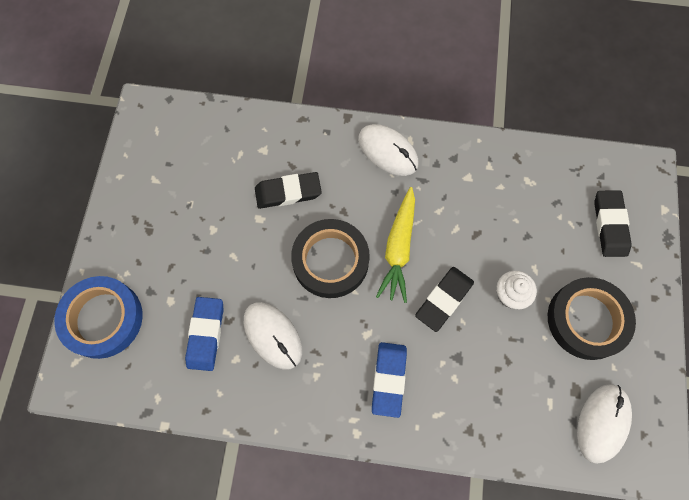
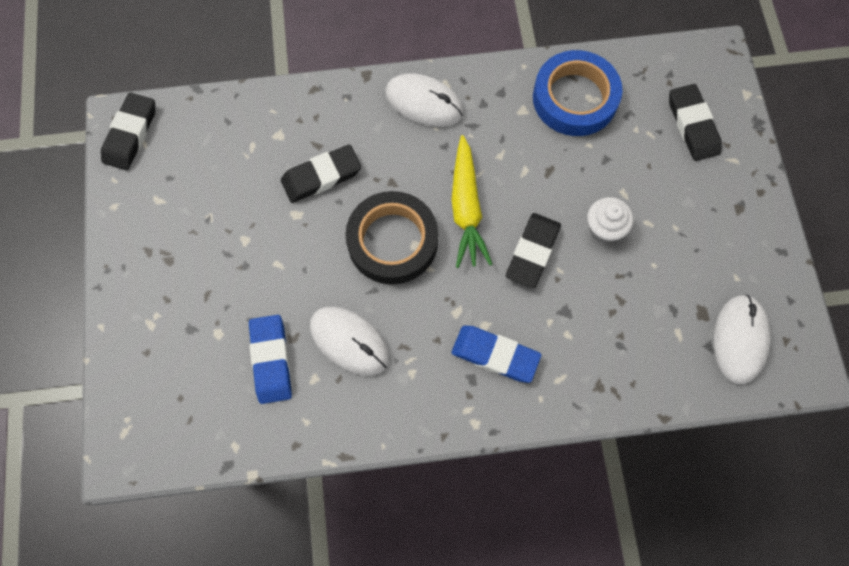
camera: 15 degrees left, 0 degrees up
blue tape [54,276,143,359] -> blue tape moved to [533,50,622,136]
blue eraser [372,342,407,418] -> blue eraser turned 60 degrees counterclockwise [451,326,541,383]
black tape [548,277,636,360] -> none
none -> black eraser [101,93,155,170]

